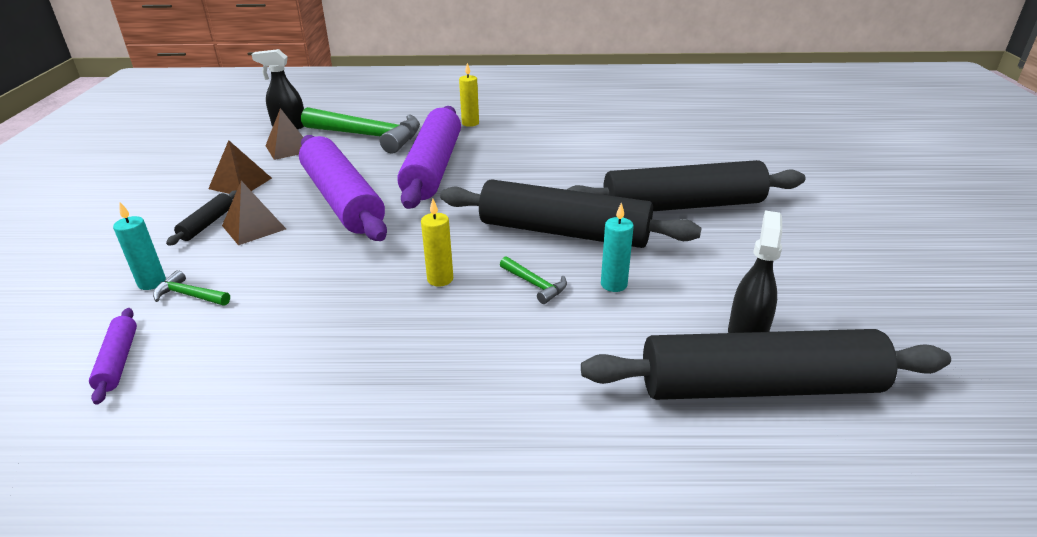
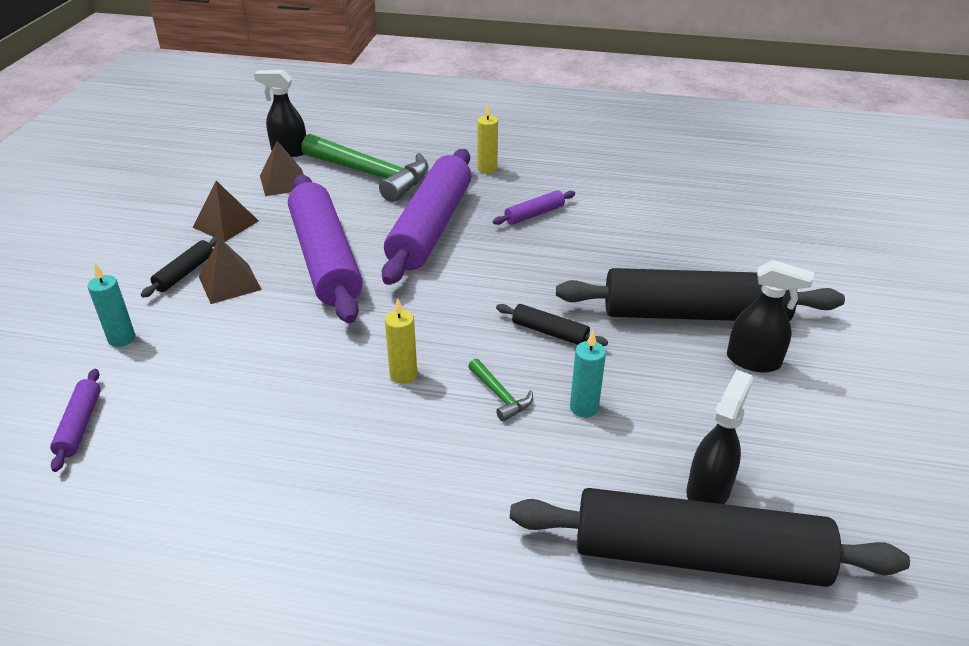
camera: 10 degrees right, 5 degrees up
green hammer [153,270,230,305] -> none
black rolling pin [440,179,701,248] -> black rolling pin [496,304,608,346], size x0.42
none -> purple rolling pin [493,190,575,225]
none -> black spray bottle [727,260,814,372]

